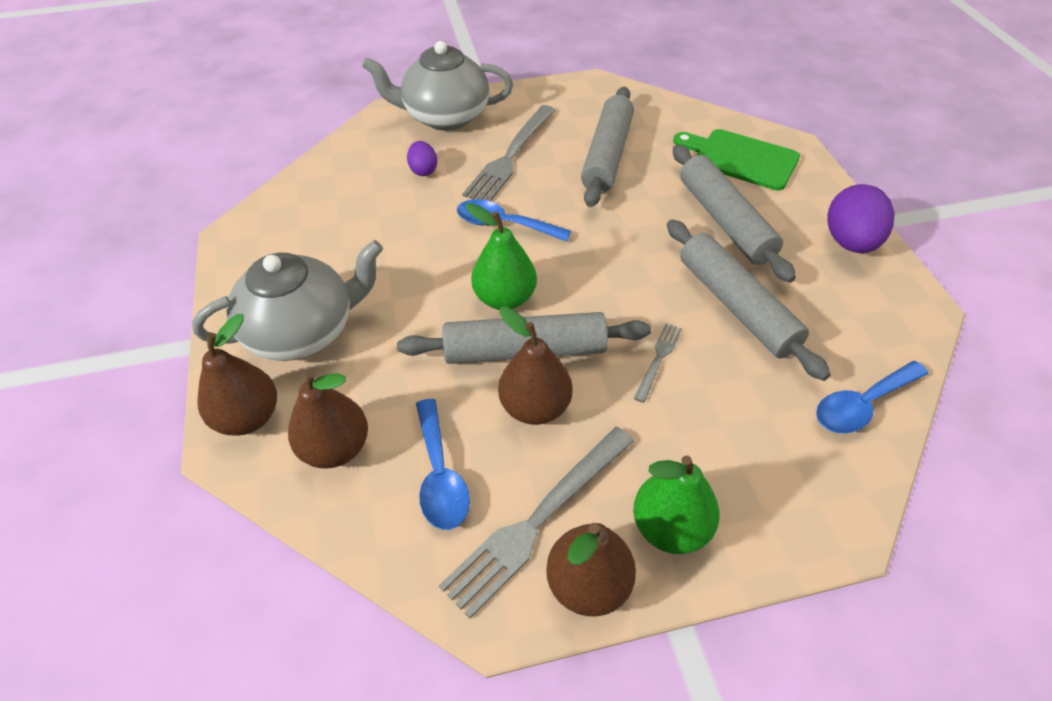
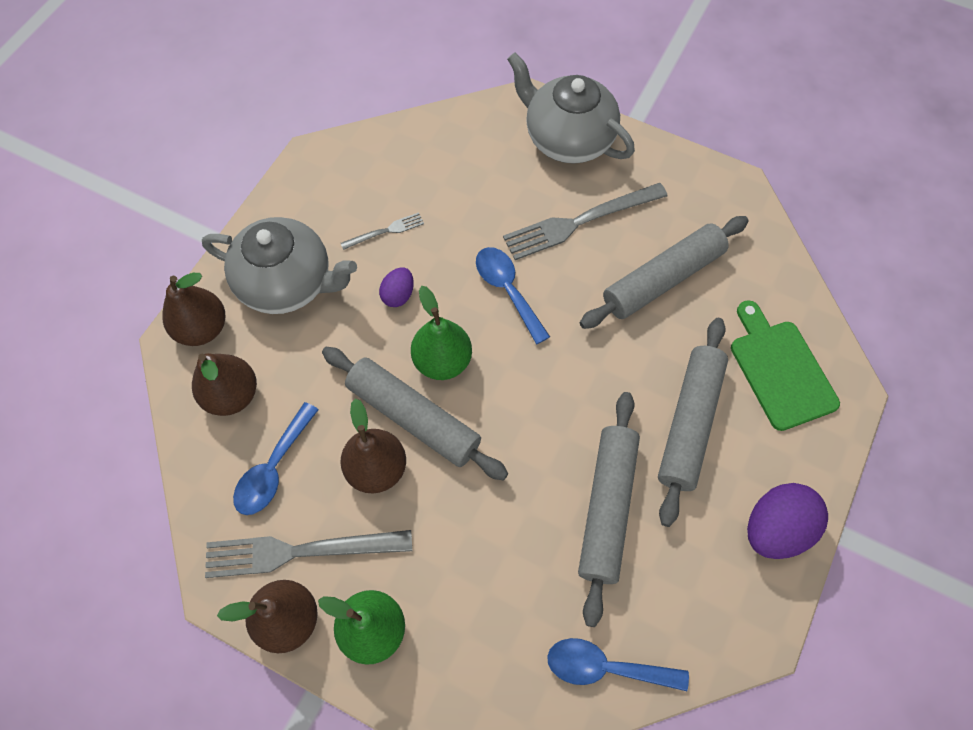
camera: 40 degrees right, 15 degrees up
purple egg [407,141,437,176] -> purple egg moved to [379,267,414,307]
grey fork [634,323,682,403] -> grey fork moved to [341,212,424,250]

